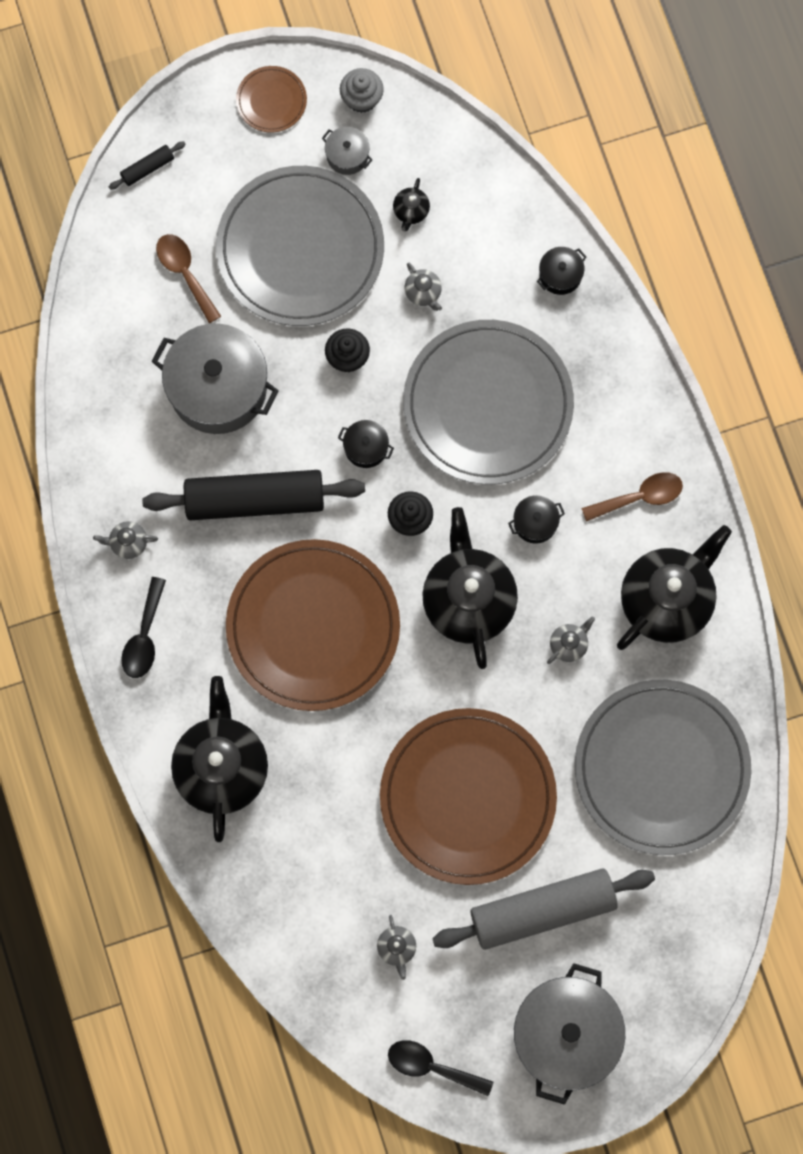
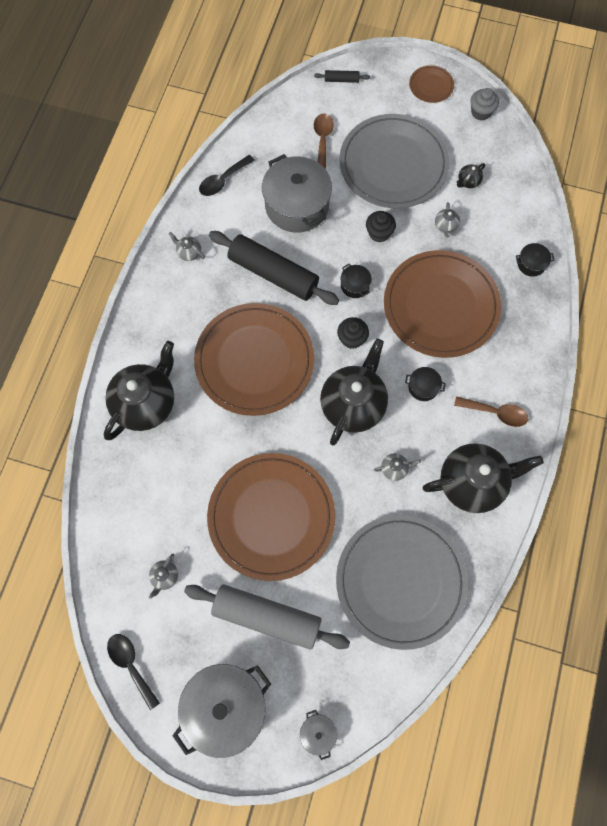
camera: 35 degrees right, 5 degrees down
black spoon [121,577,166,678] -> black spoon moved to [199,155,255,196]
grey pot [322,127,372,175] -> grey pot moved to [300,710,337,760]
grey plate [403,320,574,485] -> brown plate [384,250,501,358]

